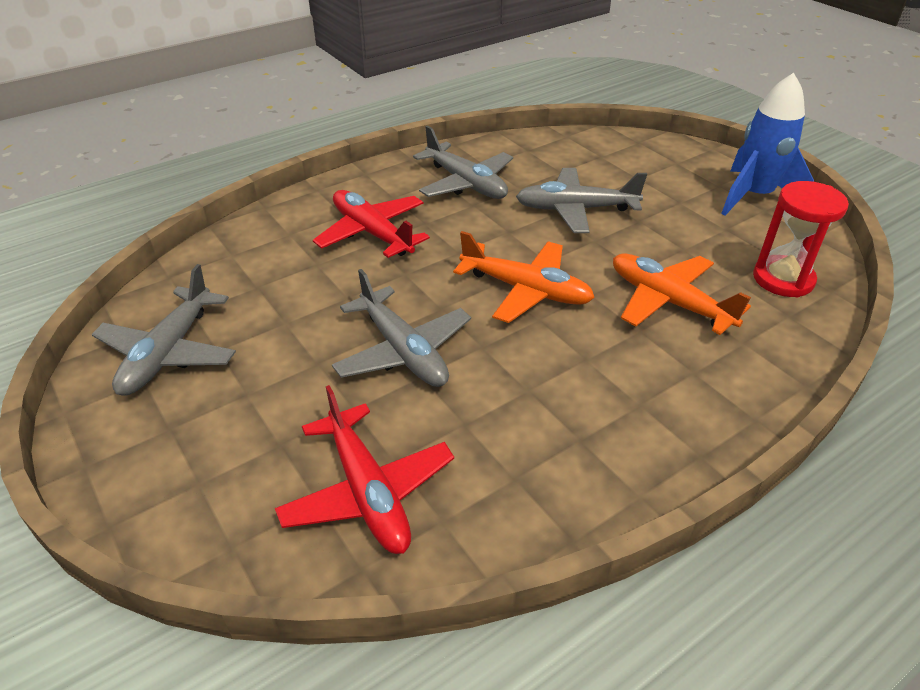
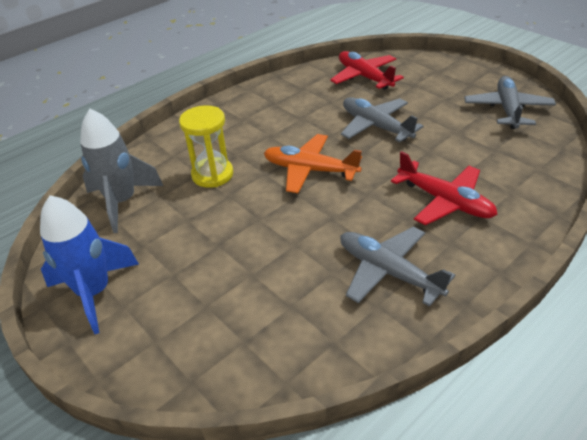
camera: 175 degrees right, 0 degrees up
grey plane [516,168,647,233] -> none
orange plane [613,253,751,335] -> yellow hourglass [179,105,233,188]
red hourglass [753,181,849,297] -> grey rocket [80,109,163,233]

